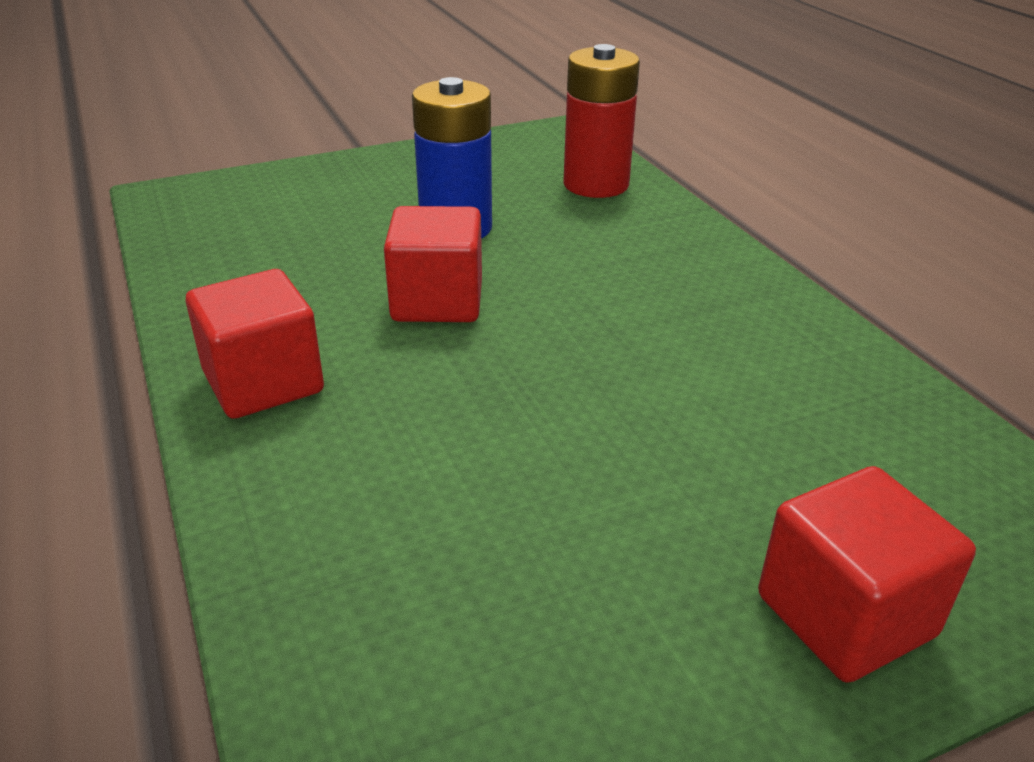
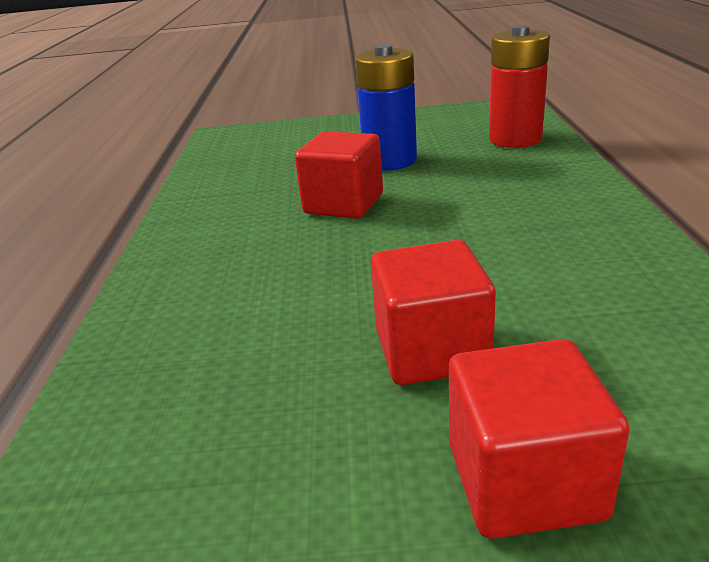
camera: 25 degrees right, 5 degrees down
red cube [185,269,324,419] -> red cube moved to [370,240,496,385]

